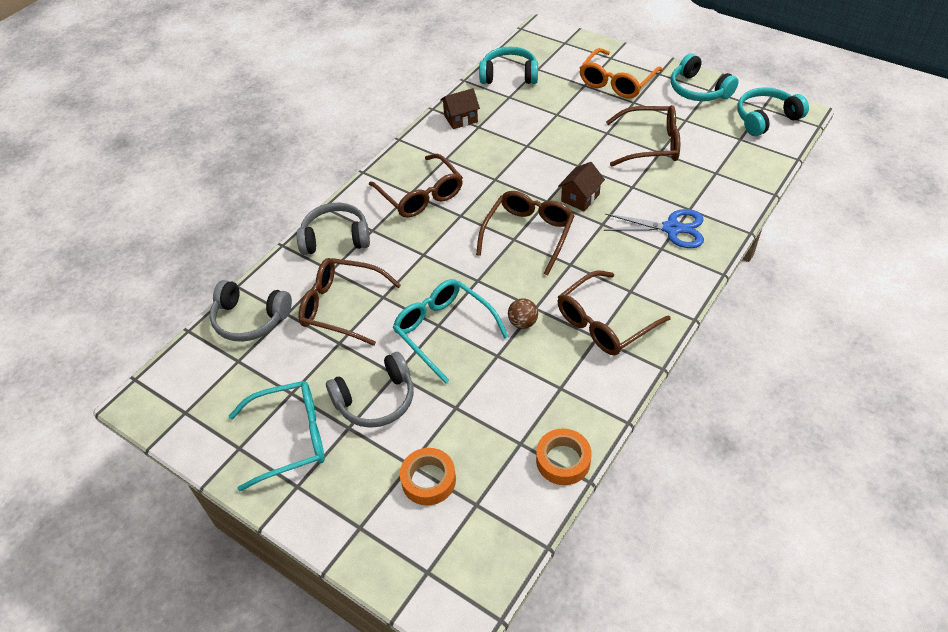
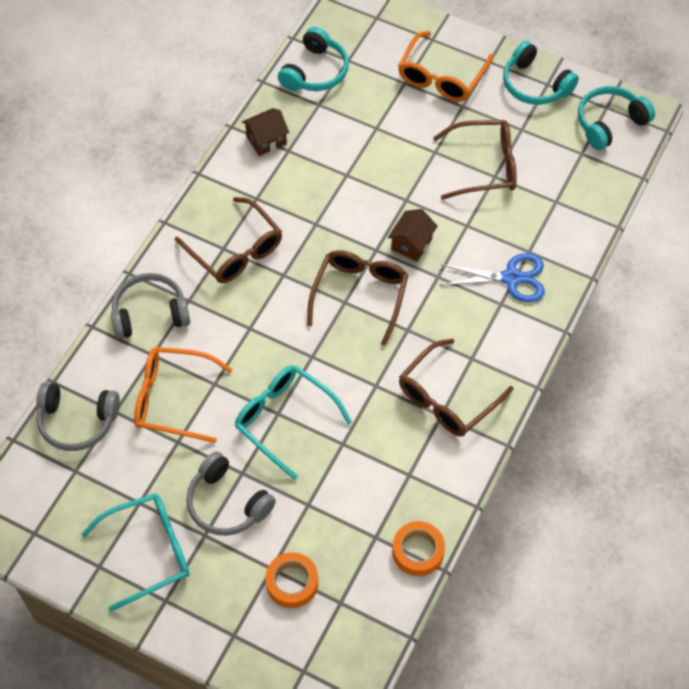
camera: 10 degrees left, 10 degrees up
brown glasses [299,258,401,346] -> orange glasses [134,347,232,443]
grey headphones [326,352,414,428] -> grey headphones turned 75 degrees clockwise [186,451,276,536]
turquoise headphones [479,47,538,84] -> turquoise headphones turned 120 degrees clockwise [278,27,349,91]
brown ball [508,298,538,329] -> none

